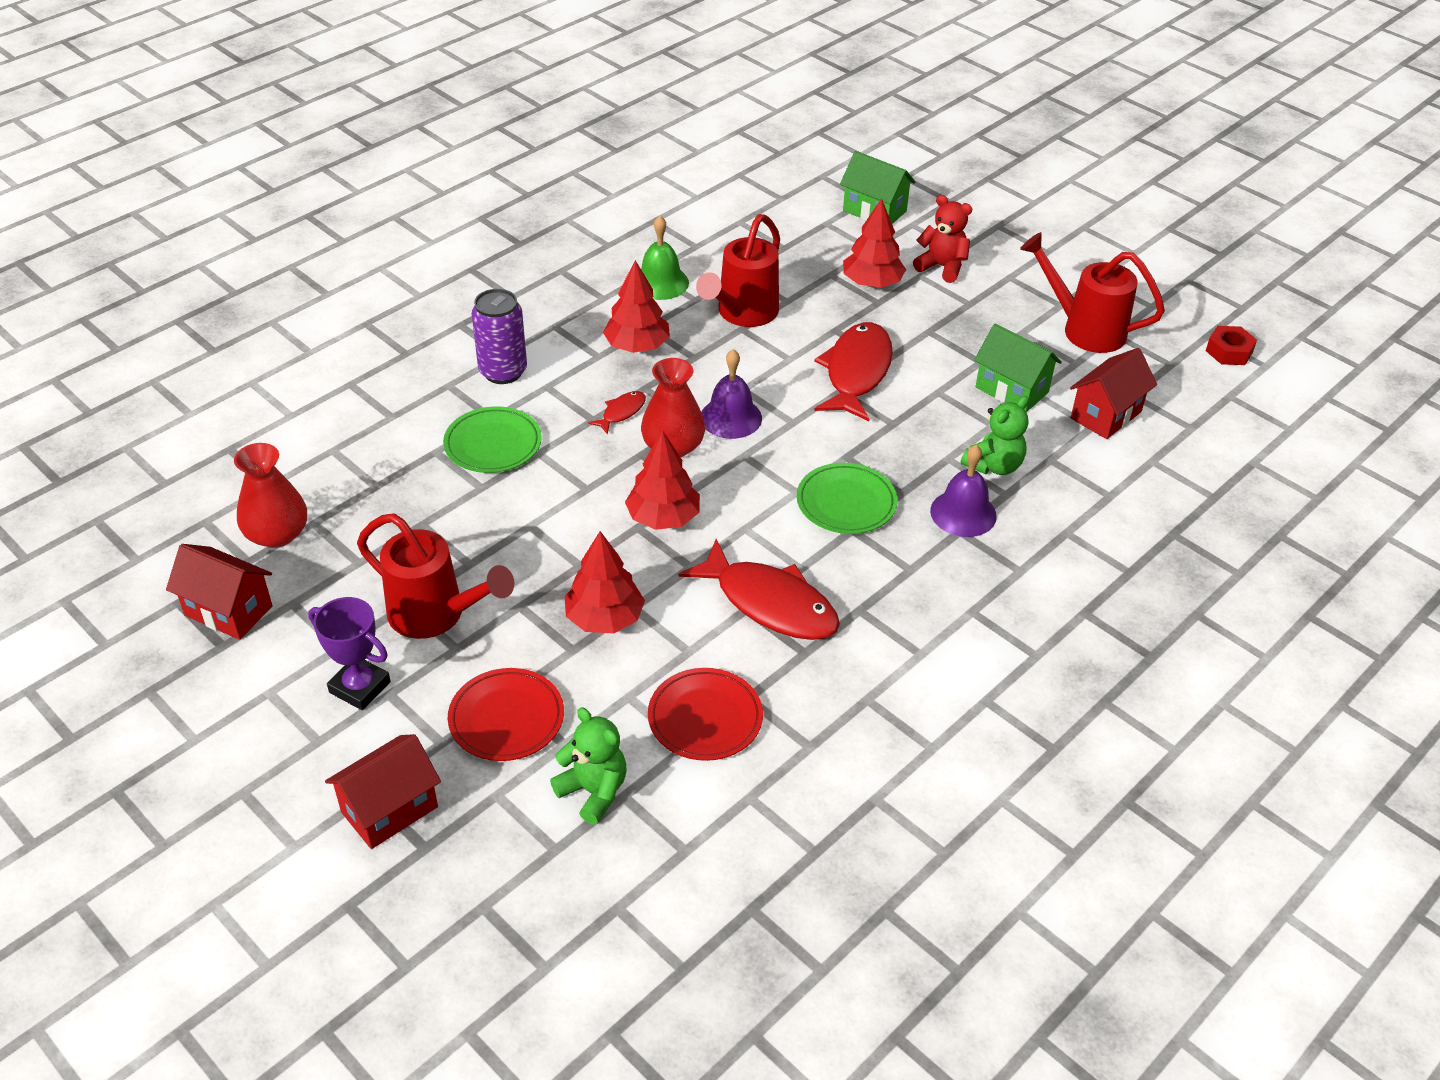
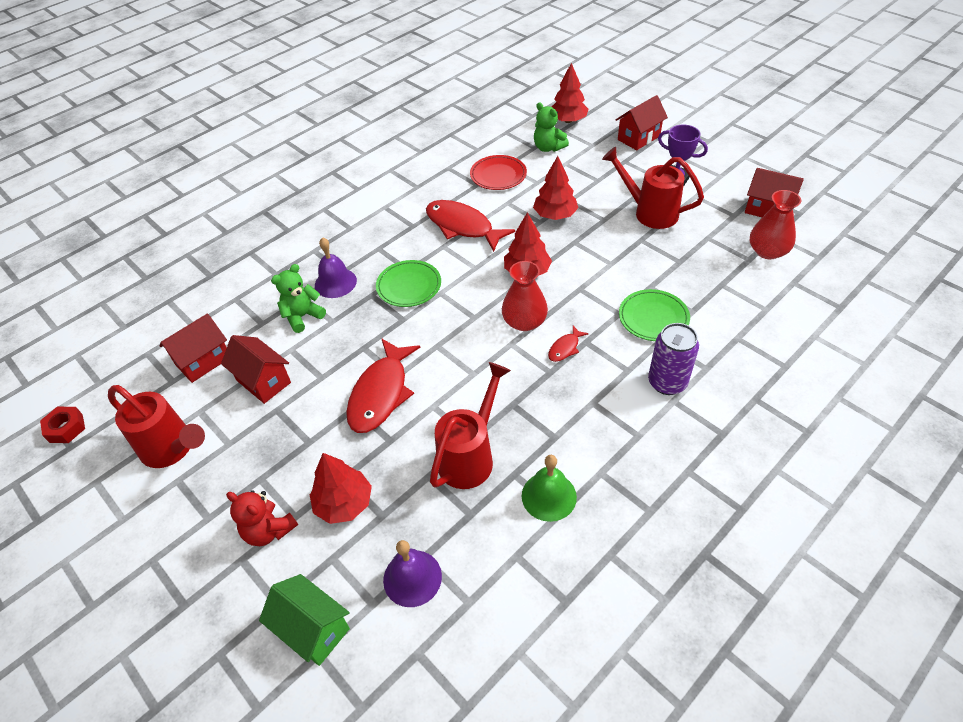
camera: 175 degrees left, 5 degrees up
red plate [448,668,564,761] -> none
red tree [603,260,670,353] -> red tree moved to [552,63,589,123]
purple bell [701,349,762,439] -> purple bell moved to [383,540,442,607]
green house [974,324,1062,412] -> red house [221,335,291,404]

